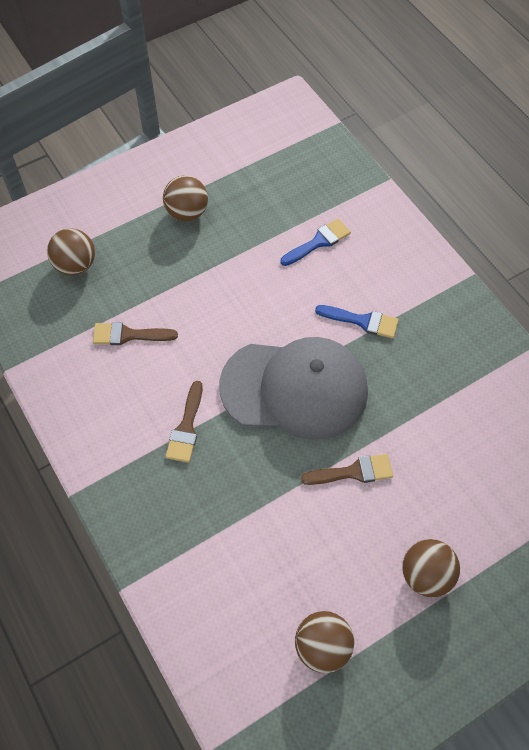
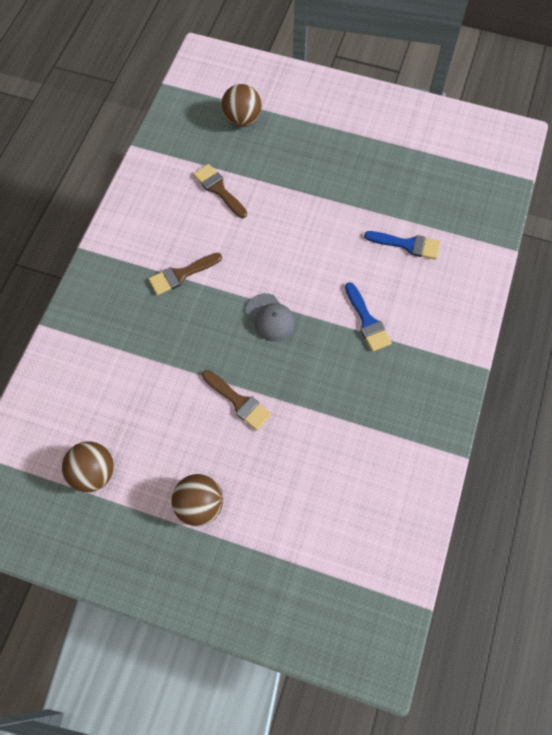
camera: 50 degrees right, 5 degrees up
brown ball [163,175,208,221] -> none
grey cap [219,337,368,440] -> grey cap [246,293,295,342], size x0.42

